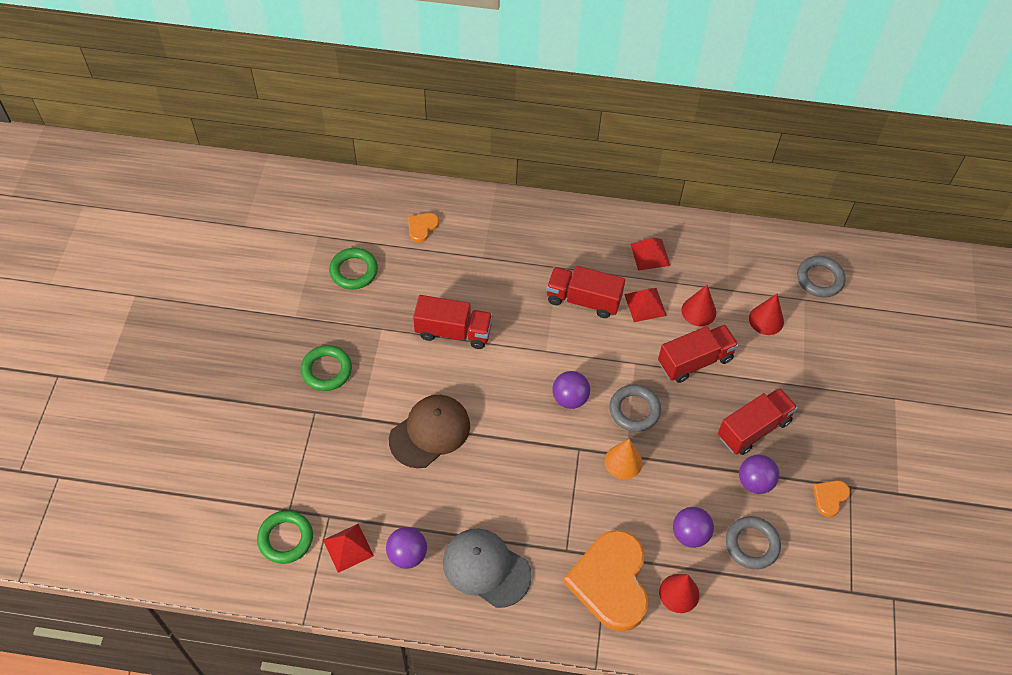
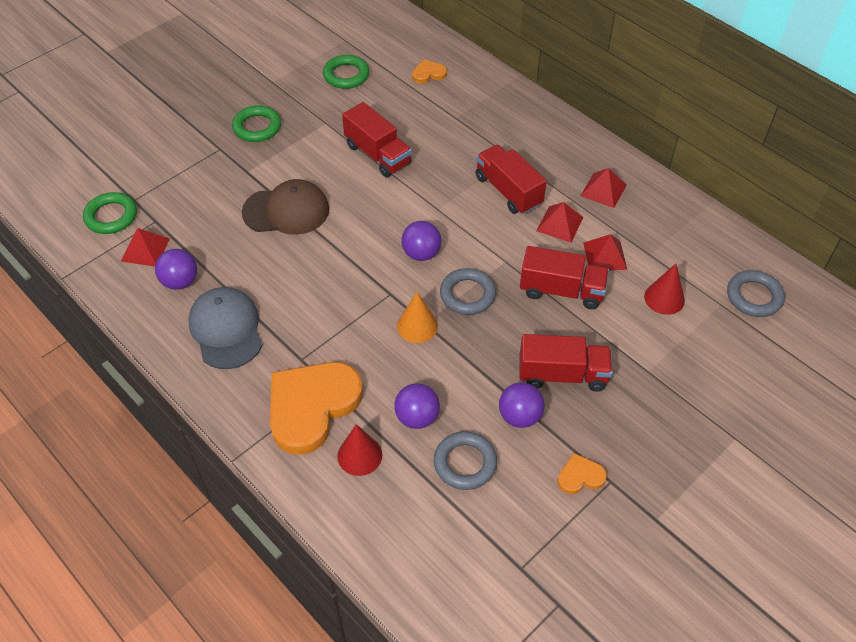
camera: 40 degrees right, 5 degrees down
red cone [681,285,716,326] -> red pyramid [583,234,627,271]

